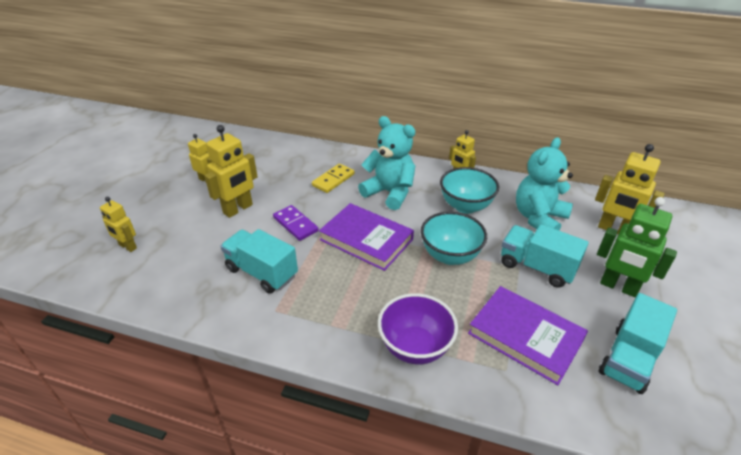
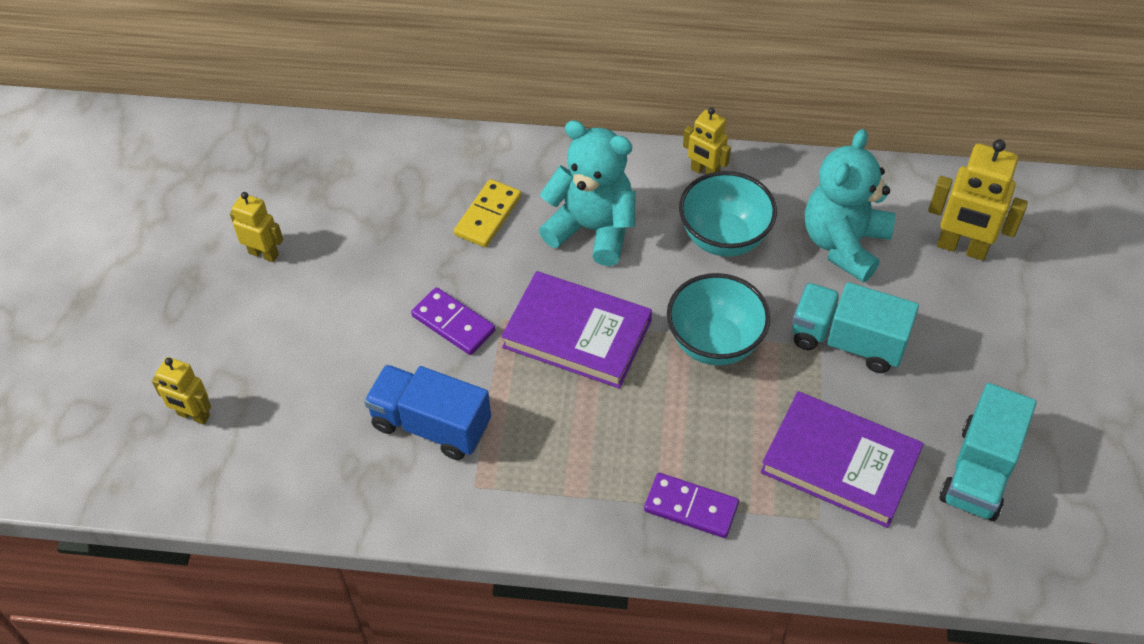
camera: 10 degrees left, 15 degrees up
yellow robot [205,125,258,218] -> none
turquoise truck [221,229,298,294] -> blue truck [364,365,491,460]
purple bowl [378,293,458,364] -> purple domino [644,473,739,538]
green robot [597,197,677,297] -> none

